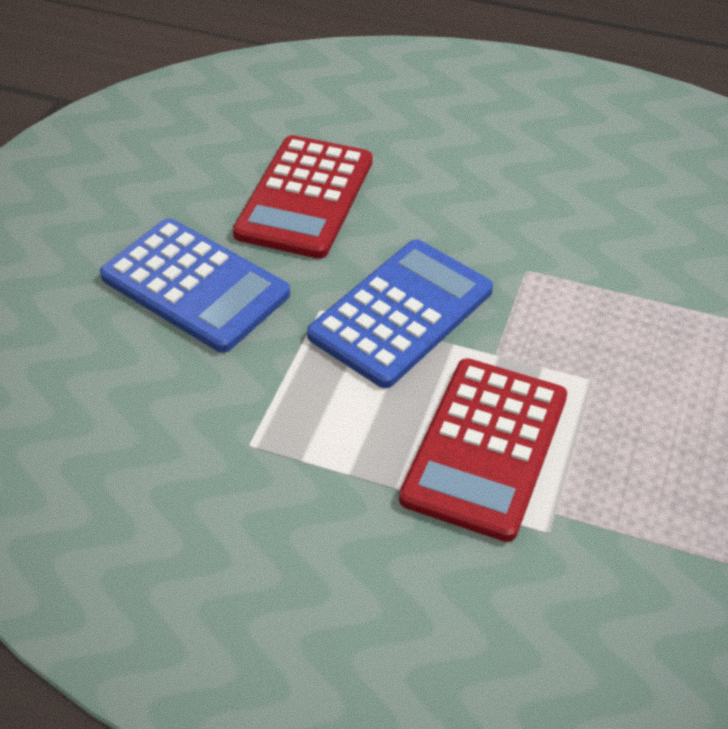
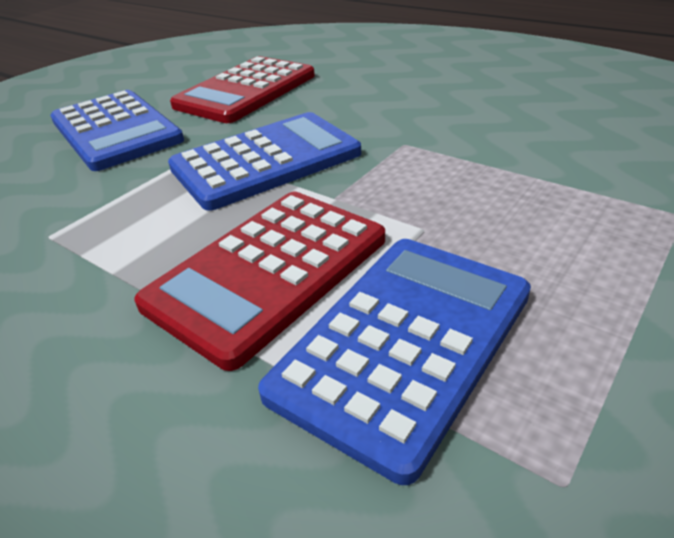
camera: 20 degrees right, 10 degrees down
none -> blue calculator [258,239,531,485]

